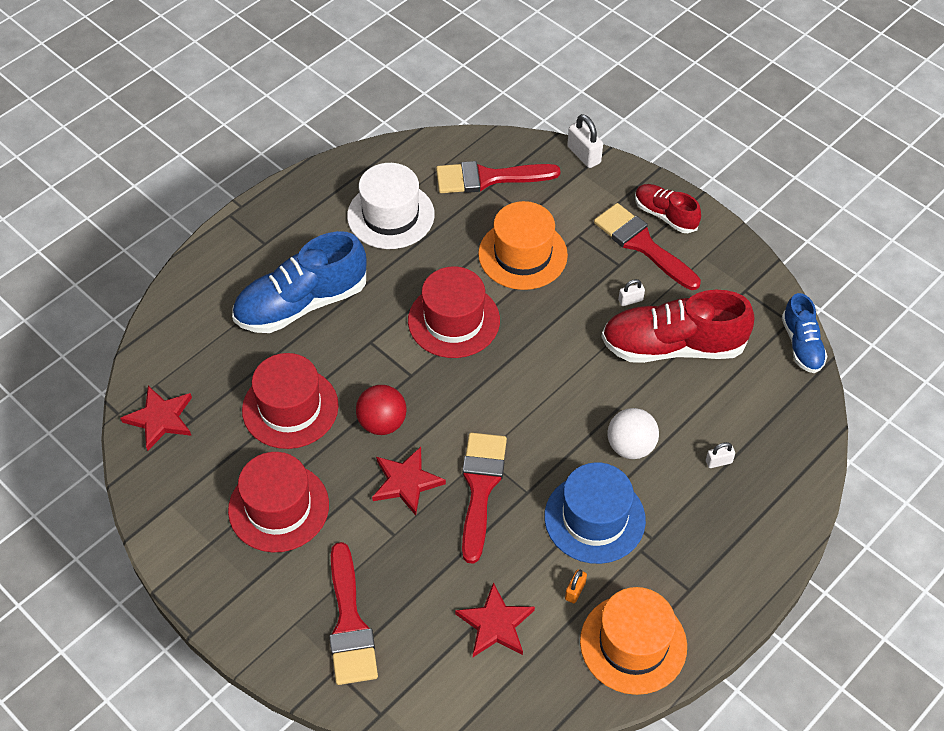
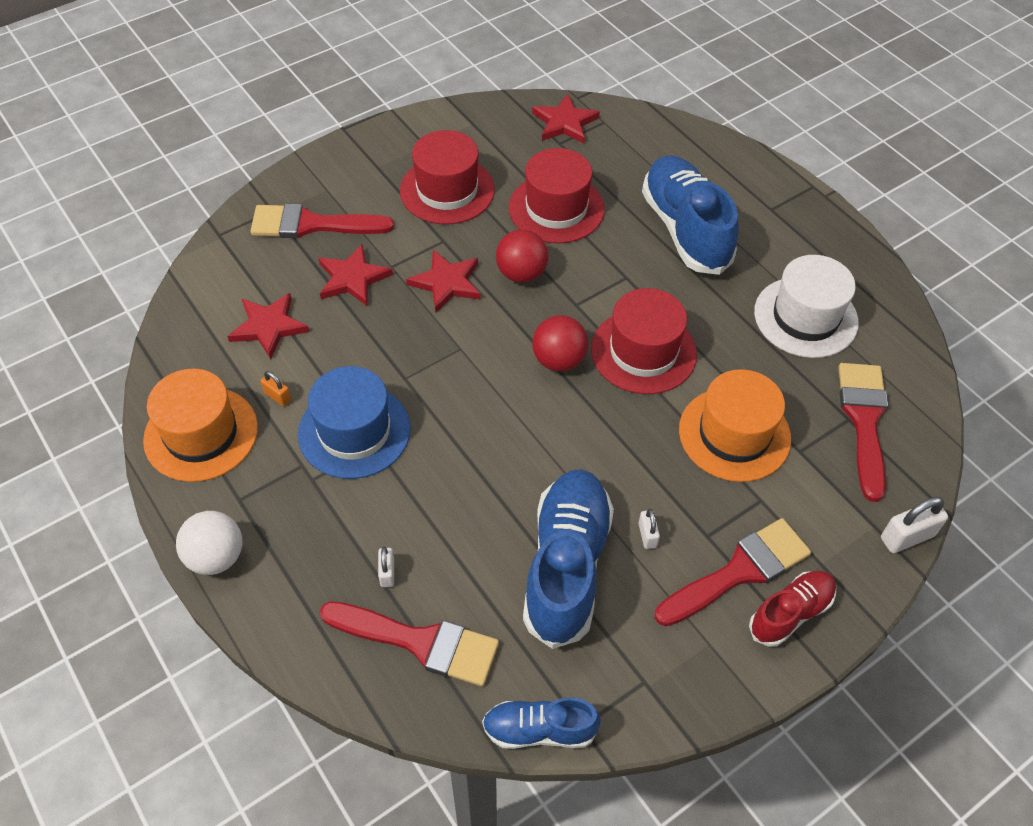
camera: 100 degrees right, 0 degrees up
red brush [462,433,507,564] -> red brush moved to [320,601,499,686]
red shoe [602,290,754,363] -> blue shoe [523,469,614,649]
white ball [608,408,659,459] -> white ball moved to [176,511,243,575]
none -> red star [318,244,393,306]
none -> red ball [532,315,589,371]

